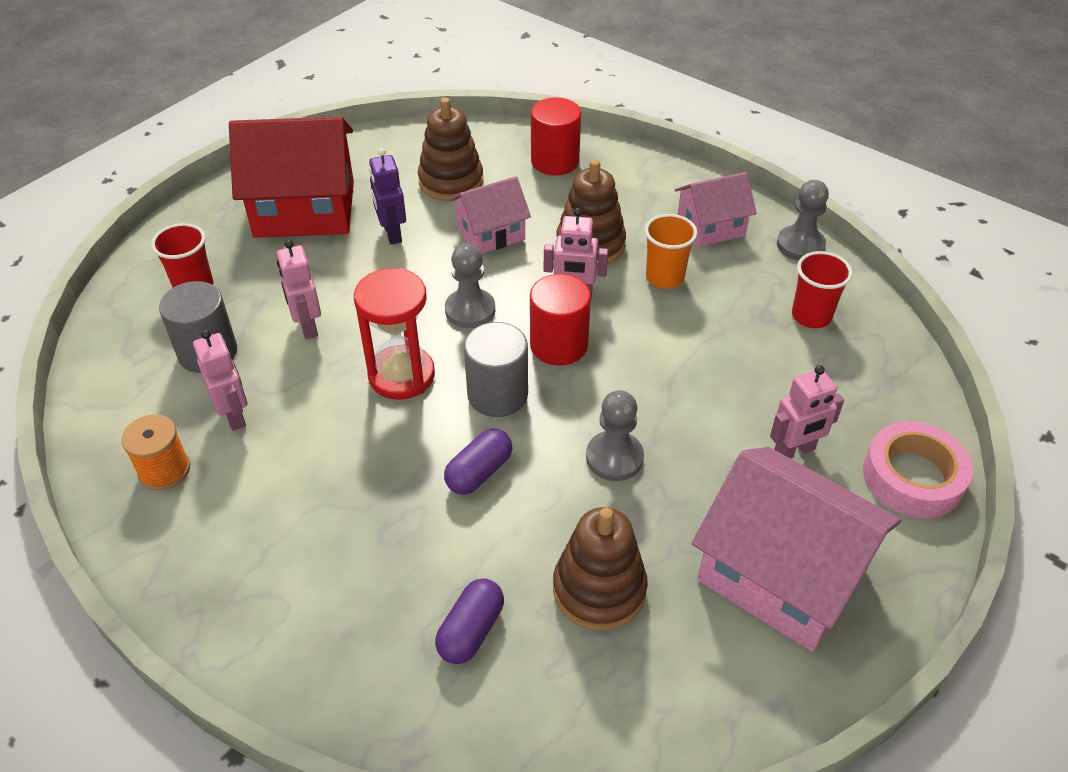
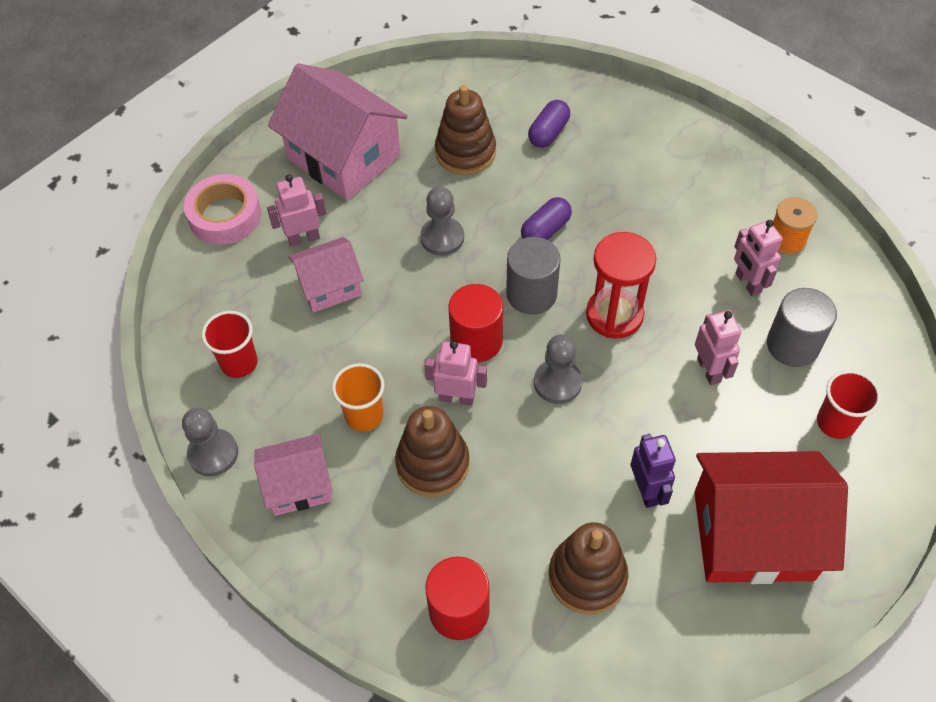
camera: 175 degrees left, 10 degrees up
pink house [449,176,531,254] -> pink house moved to [288,237,364,313]

